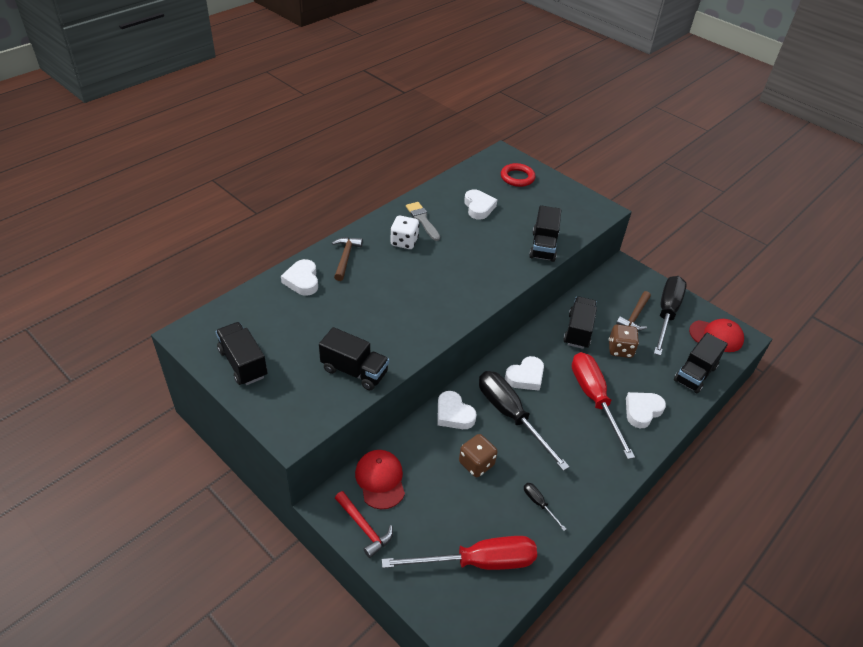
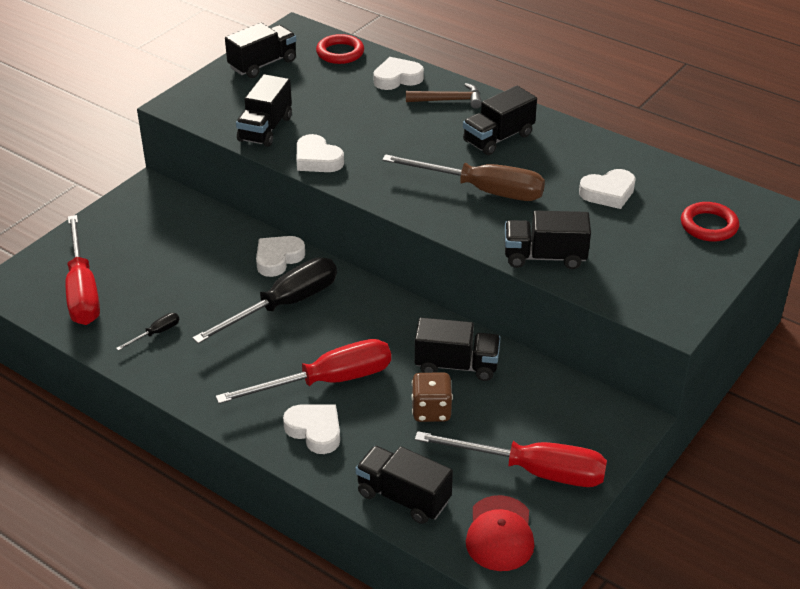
camera: 85 degrees right, 5 degrees down
red hammer [335,491,393,558] -> none
red cap [355,450,405,509] -> none
white dice [390,216,419,249] -> black truck [463,86,537,155]
grey brush [406,202,440,241] -> none
brown dice [459,434,498,477] -> none
white heart [505,356,544,391] -> white heart moved to [297,134,344,172]
brown hammer [616,291,651,331] -> none
black screwdriver [654,276,687,356] -> red screwdriver [415,431,607,487]
none -> red ring [316,34,364,64]
none -> brown screwdriver [382,154,545,201]

